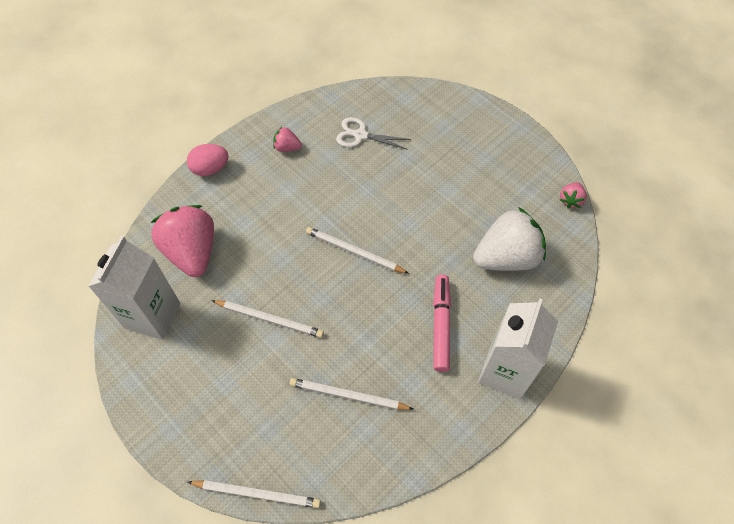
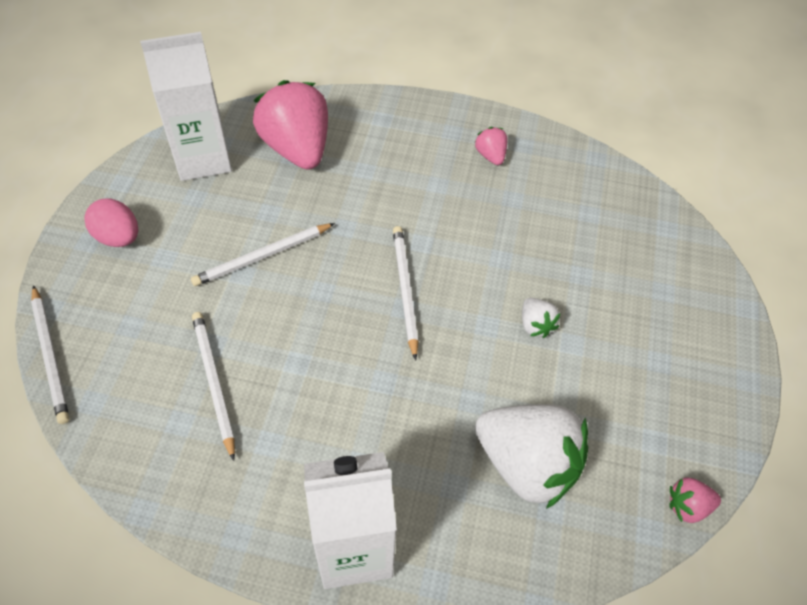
camera: 55 degrees right, 5 degrees down
pink strawberry [150,205,214,277] -> pink strawberry turned 60 degrees counterclockwise [253,80,328,170]
pink egg [187,144,229,176] -> pink egg moved to [84,198,138,247]
white pencil [211,300,324,338] -> white pencil turned 75 degrees clockwise [191,223,335,286]
white scissors [336,117,411,150] -> none
pink marker [433,275,451,372] -> none
none -> white strawberry [522,298,561,338]

